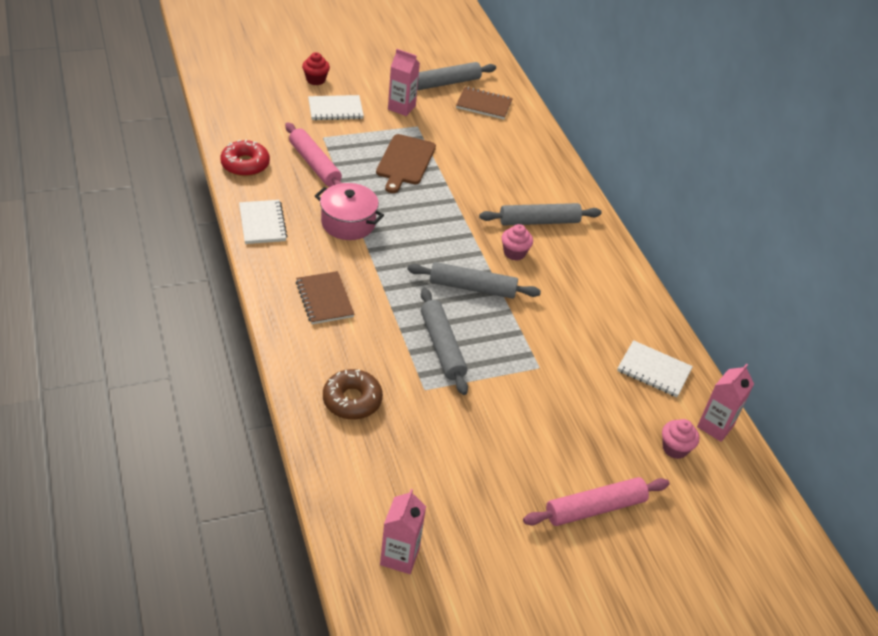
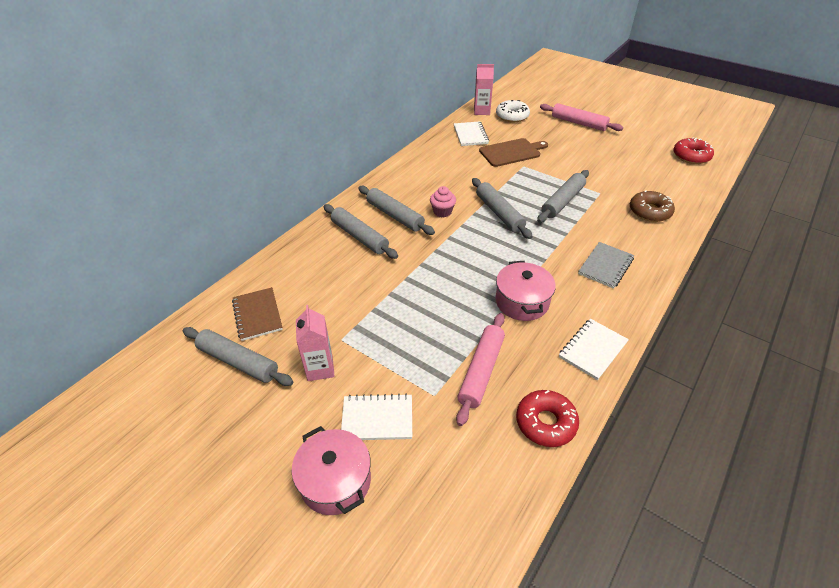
camera: 120 degrees left, 0 degrees up
brown notebook [296,271,354,324] -> grey notebook [578,242,634,289]
red cupcake [302,52,330,85] -> pink pot [292,426,371,515]
white notebook [308,95,364,120] -> white notebook turned 45 degrees counterclockwise [341,394,412,440]
brown cutting board [376,134,436,193] -> brown cutting board moved to [479,138,548,167]
pink carton [380,489,426,574] -> red donut [673,137,714,164]
pink cupcake [662,419,699,459] -> white donut [496,100,530,122]
none -> grey rolling pin [324,204,398,259]

